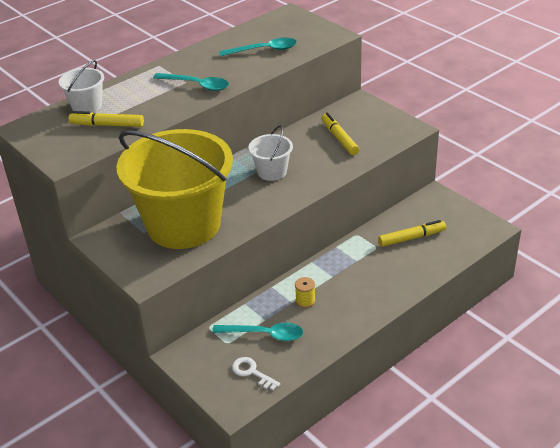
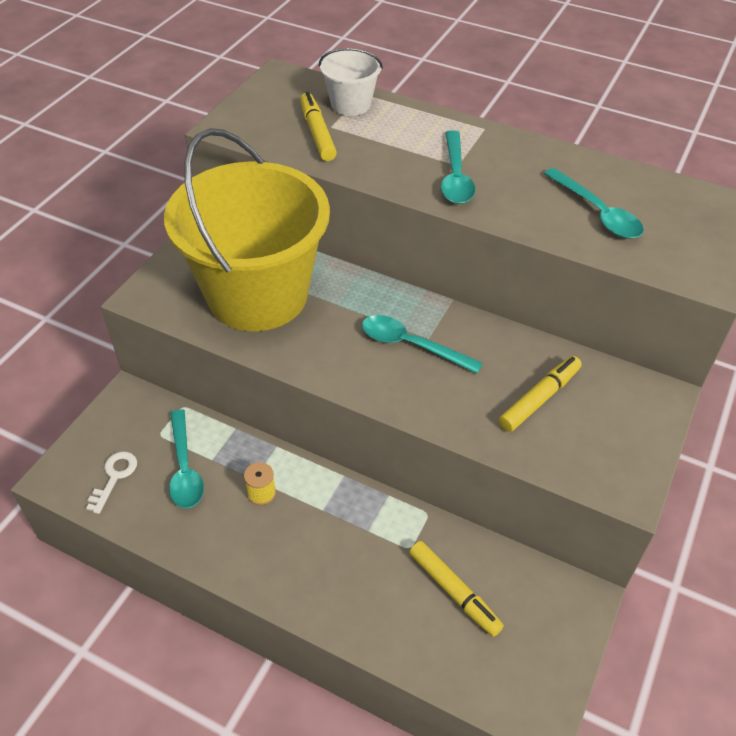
camera: 65 degrees right, 10 degrees up
white bucket [248,125,293,181] -> turquoise spoon [362,315,483,374]

